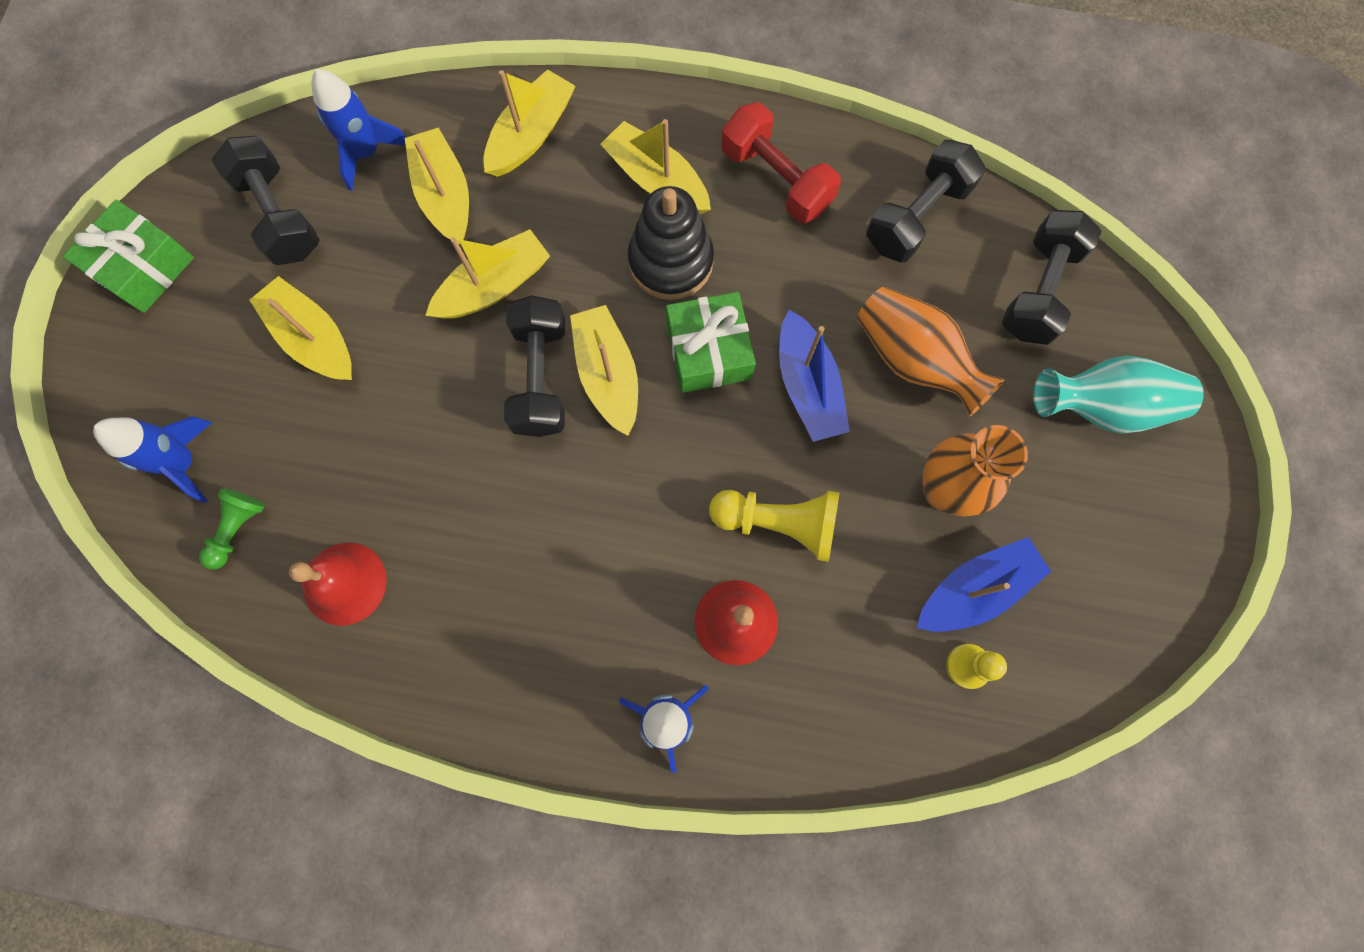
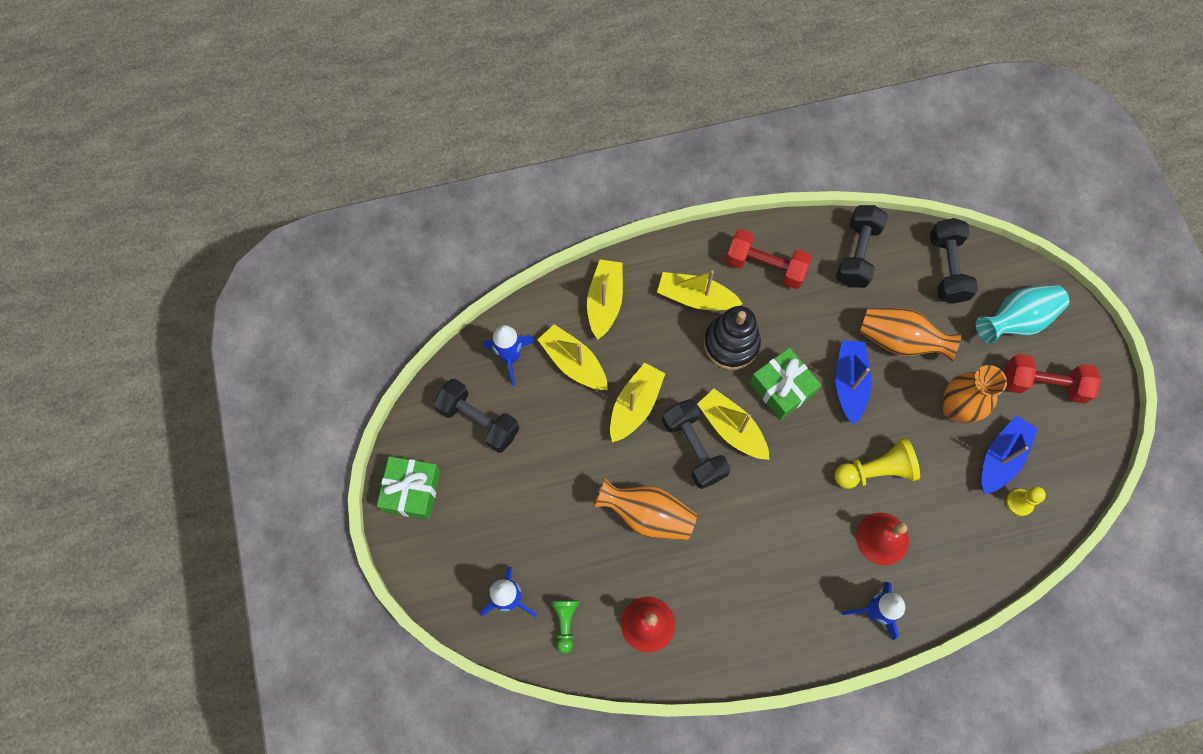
camera: 25 degrees left, 5 degrees down
yellow boat [250,276,352,380] -> none
blue boat [779,310,850,442] -> blue boat turned 135 degrees counterclockwise [836,340,872,425]
none -> orange vase [594,478,697,540]
none -> red dumbbell [1005,354,1101,404]

